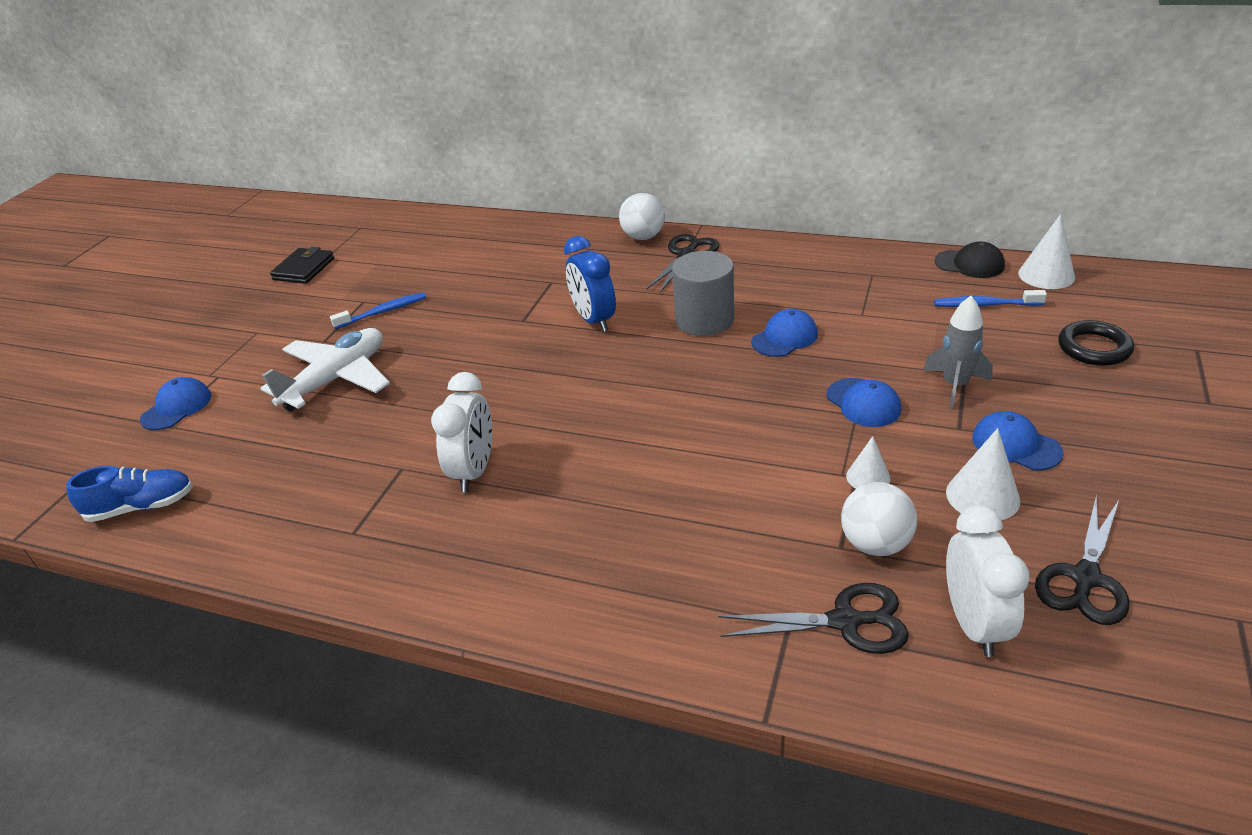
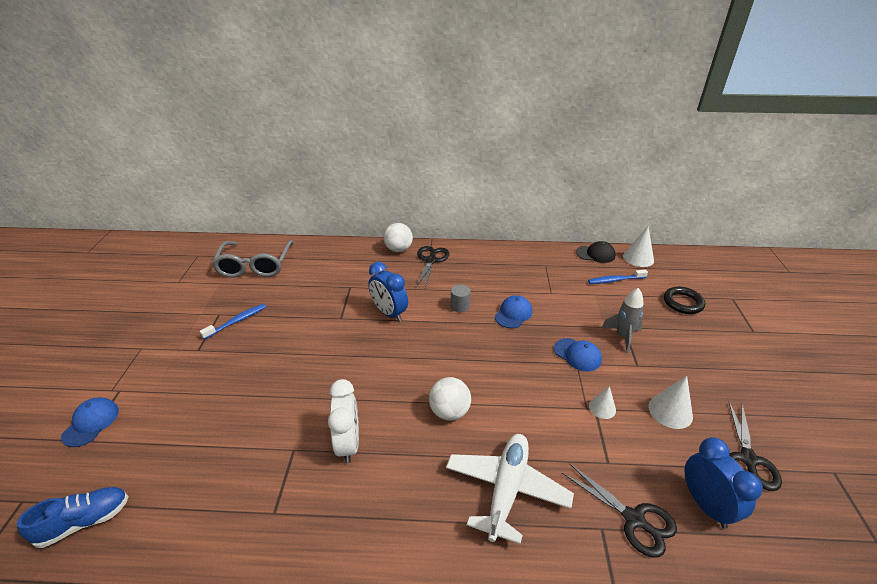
camera: 20 degrees left, 0 degrees up
white plane [260,328,390,411] -> white plane moved to [446,434,574,544]
black wallet [270,247,334,284] -> none
grey cylinder [672,251,734,336] -> grey cylinder [451,285,471,312], size x0.52
black scissors [719,583,909,654] -> black scissors turned 60 degrees clockwise [562,463,677,557]
white ball [841,482,917,556] -> white ball moved to [429,377,471,421]
white clock [946,505,1030,657] -> blue clock [684,437,763,529]
blue cap [972,411,1063,470] -> none
none -> grey glasses [212,240,294,278]

